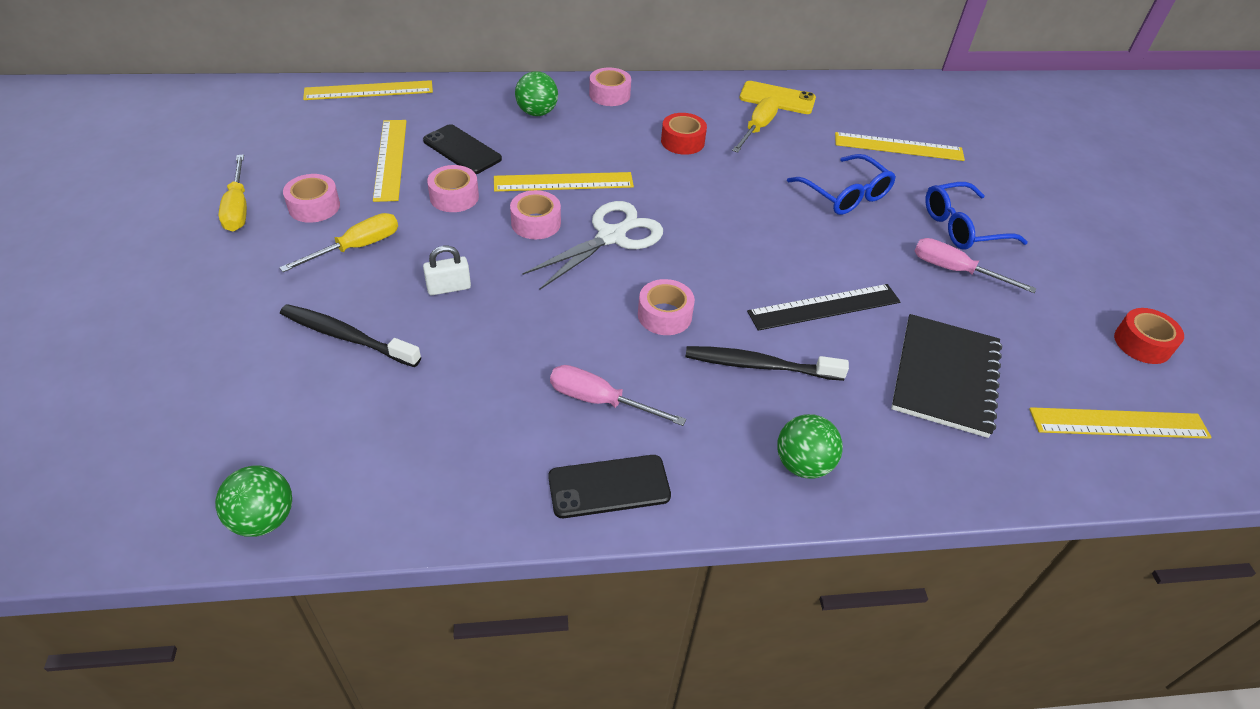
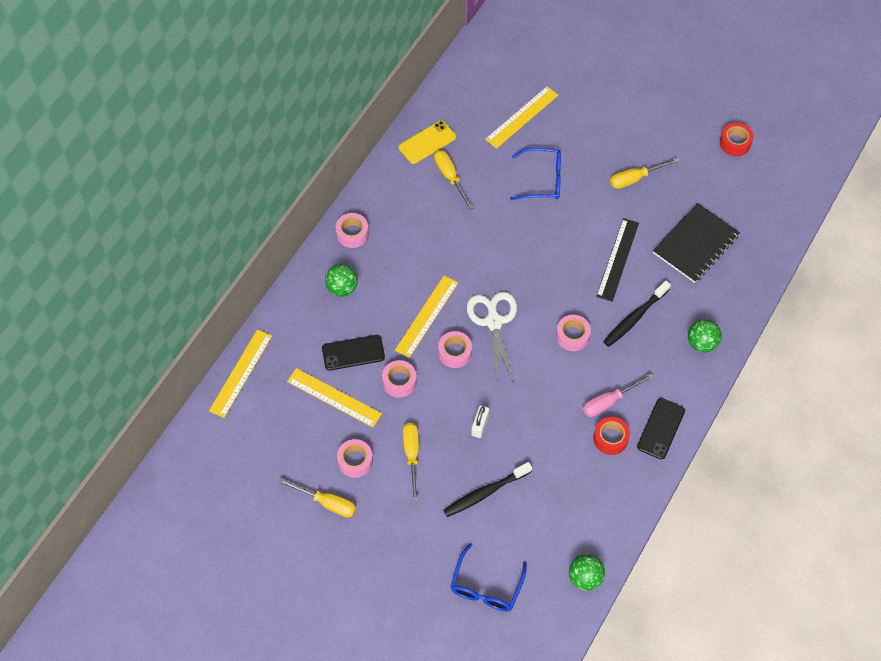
camera: 50 degrees left, 15 degrees up
red tape [661,113,707,155] -> red tape moved to [593,417,630,455]
black notebook [891,314,1002,438] -> black notebook turned 75 degrees clockwise [653,203,740,283]
pink screwdriver [914,238,1036,293] -> yellow screwdriver [610,158,680,189]
blue glasses [925,182,1028,249] -> blue glasses moved to [450,543,527,612]
yellow ruler [1029,407,1212,439] -> none

